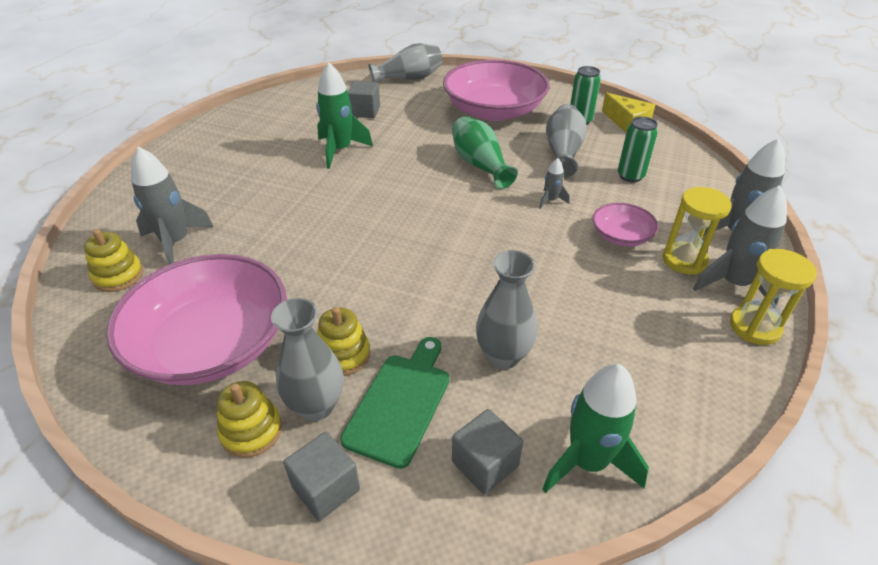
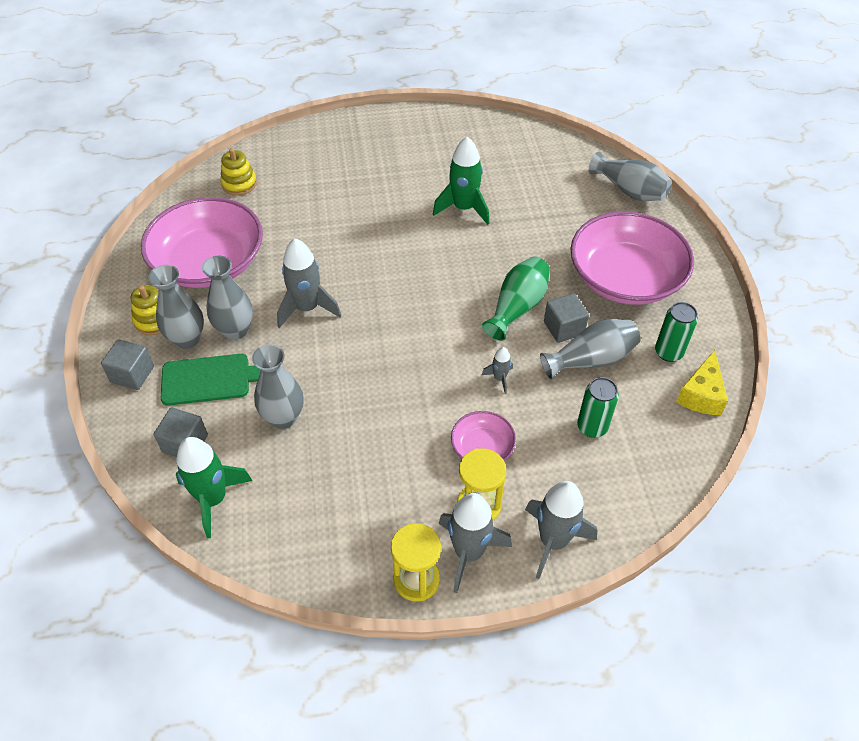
camera: 60 degrees right, 10 degrees up
grey rocket [131,146,214,264] -> grey rocket moved to [277,238,341,328]
yellow stacking toy [317,307,370,376] -> grey vase [202,256,253,340]
grey cube [348,81,380,118] -> grey cube moved to [544,293,589,343]

